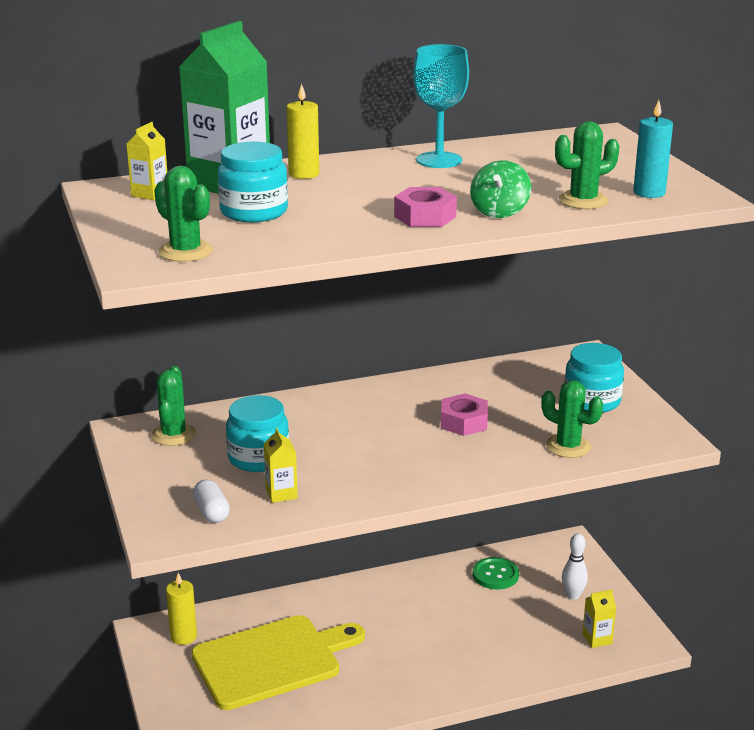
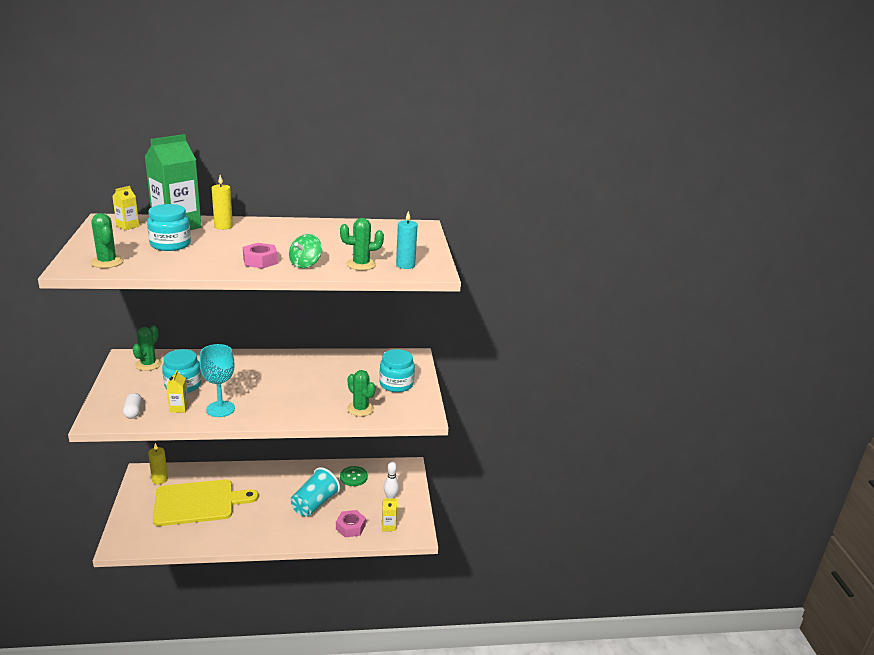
camera: 10 degrees right, 0 degrees up
turquoise goblet [413,44,469,168] -> turquoise goblet moved to [200,344,235,417]
pink nut [441,393,488,436] -> pink nut moved to [336,510,366,537]
none -> turquoise cup [291,467,340,517]

